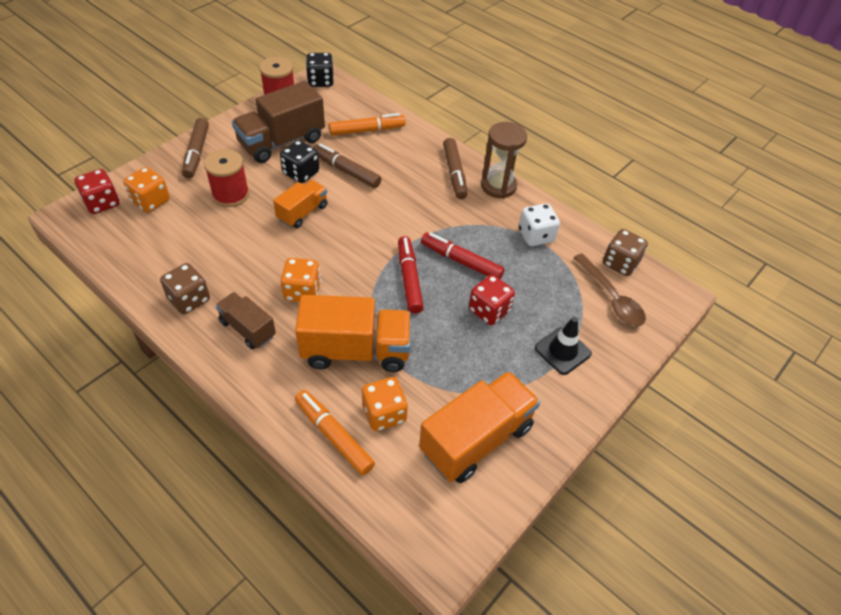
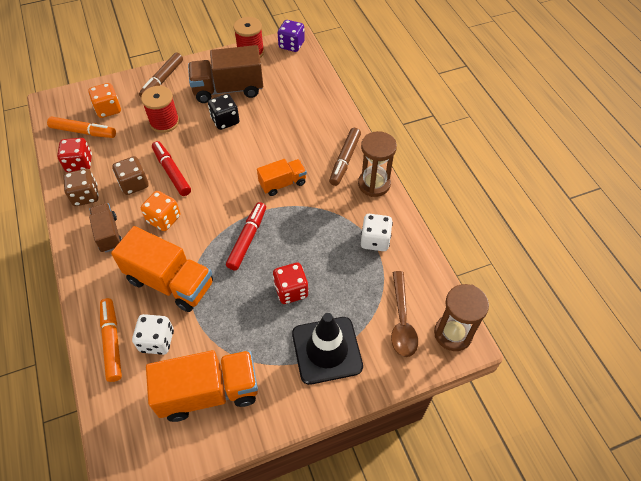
camera: 30 degrees right, 5 degrees up
red dice [74,169,119,214] -> red dice moved to [57,138,92,172]
orange truck [273,180,327,228] -> orange truck moved to [257,159,307,196]
black dice [306,53,334,87] -> purple dice [278,20,305,52]
brown marker [313,143,382,188] -> none
orange marker [329,113,406,136] -> orange marker moved to [47,116,116,138]
orange dice [362,377,408,431] -> white dice [132,314,174,355]
red marker [421,232,505,279] -> red marker moved to [152,141,191,196]
black traffic cone [535,317,592,375] -> black traffic cone [292,313,363,385], size x1.60
brown dice [603,229,648,276] -> brown dice moved to [112,156,149,195]
none -> brown hourglass [434,284,489,351]

